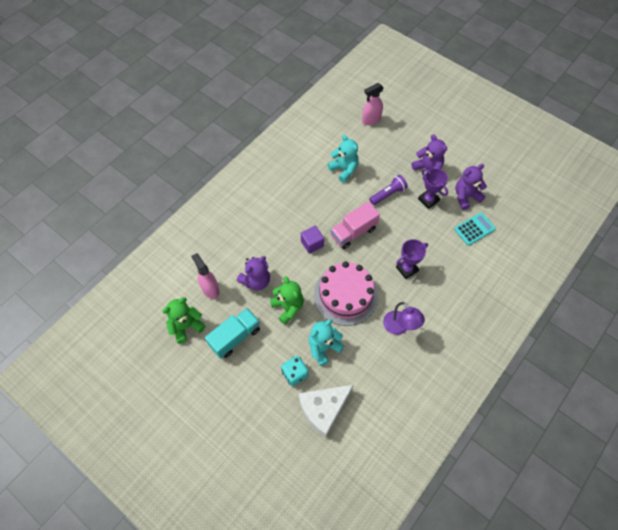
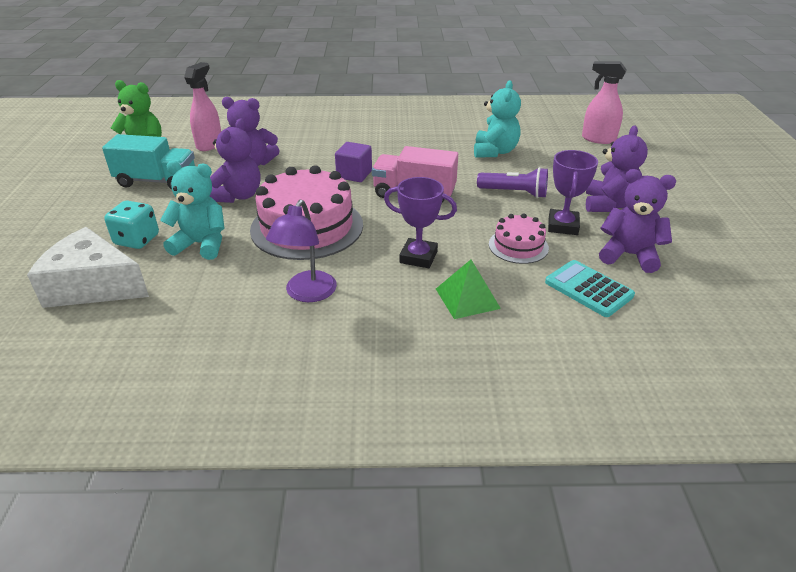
camera: 50 degrees right, 25 degrees down
green teddy bear [270,276,304,325] -> purple teddy bear [210,118,260,203]
turquoise calculator [454,213,496,246] -> turquoise calculator turned 150 degrees counterclockwise [545,260,635,317]
none -> green pyramid [436,260,501,319]
none -> pink cake [489,213,549,264]

